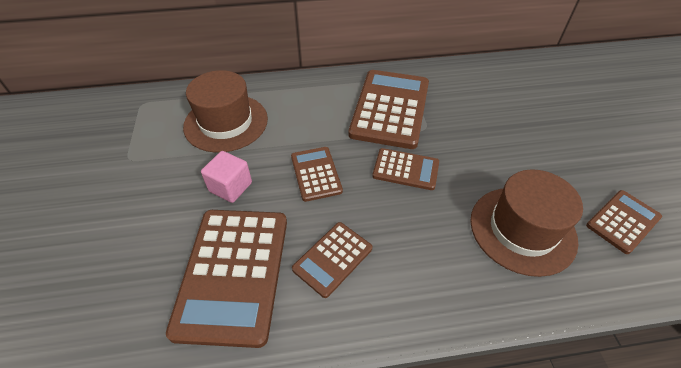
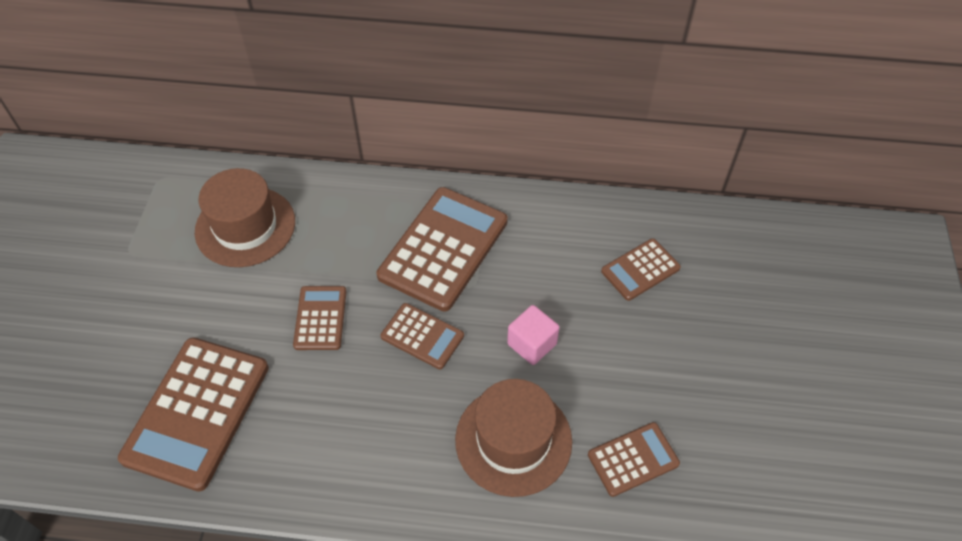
camera: 15 degrees right, 5 degrees up
pink cube [201,151,252,203] -> pink cube moved to [507,305,560,365]
brown calculator [292,222,372,298] -> brown calculator moved to [601,238,681,301]

